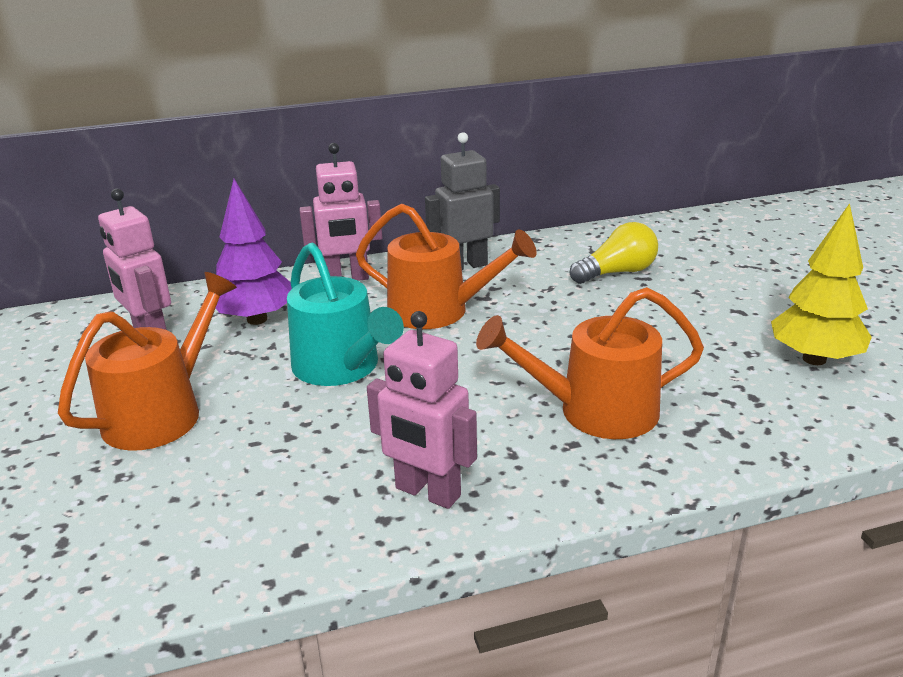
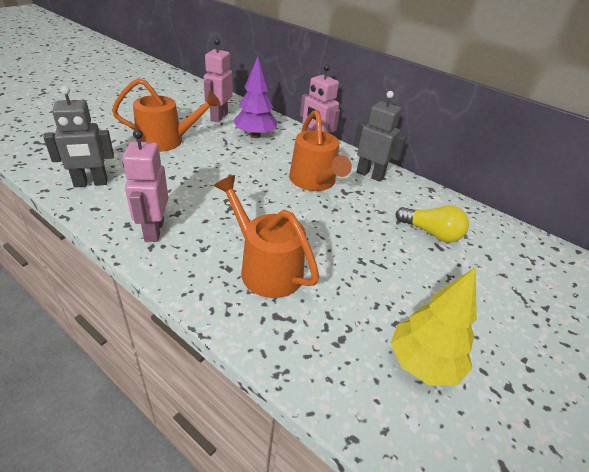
camera: 50 degrees right, 10 degrees up
turquoise watering can [287,243,404,386] -> none
none -> grey robot [43,86,114,187]

